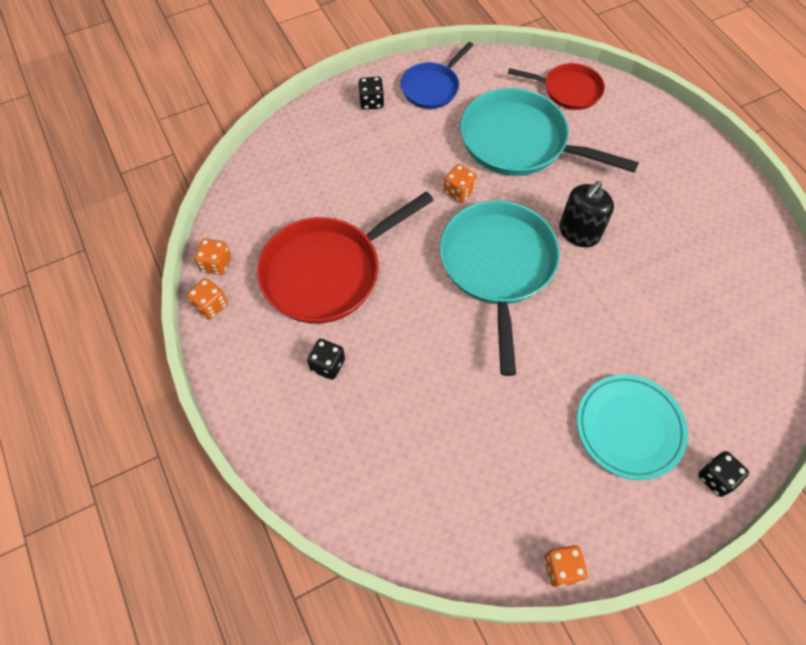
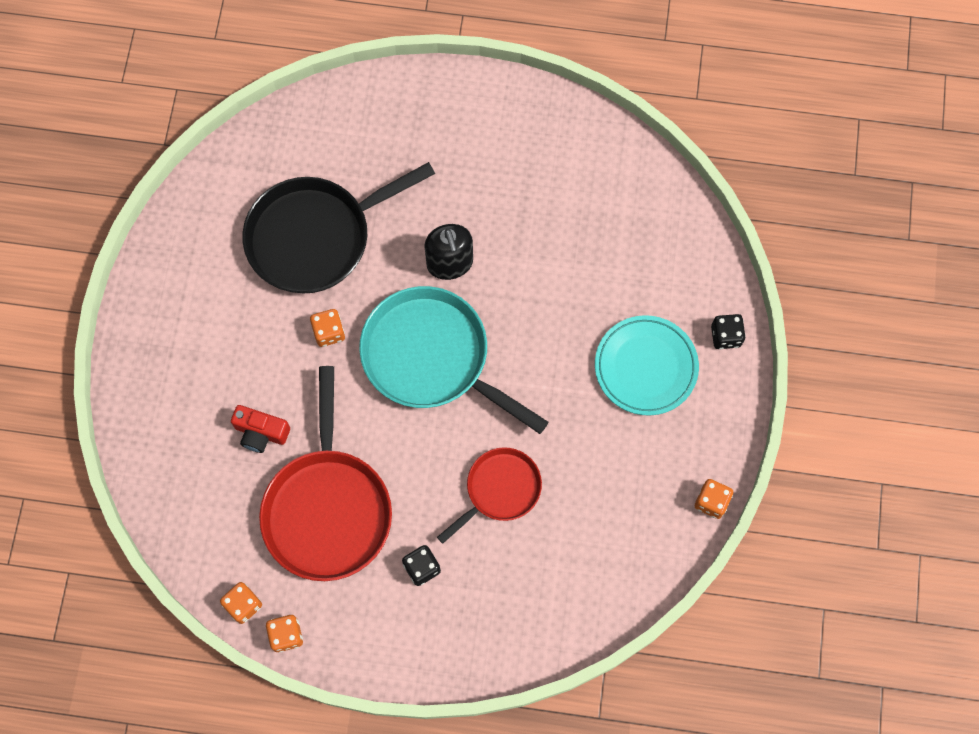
camera: 55 degrees left, 10 degrees up
black dice [358,77,384,110] -> none
blue pan [401,42,473,109] -> none
turquoise pan [460,88,639,176] -> black pan [242,162,435,293]
red pan [508,63,605,110] -> red pan moved to [437,447,542,544]
none -> red camera [231,405,290,453]

